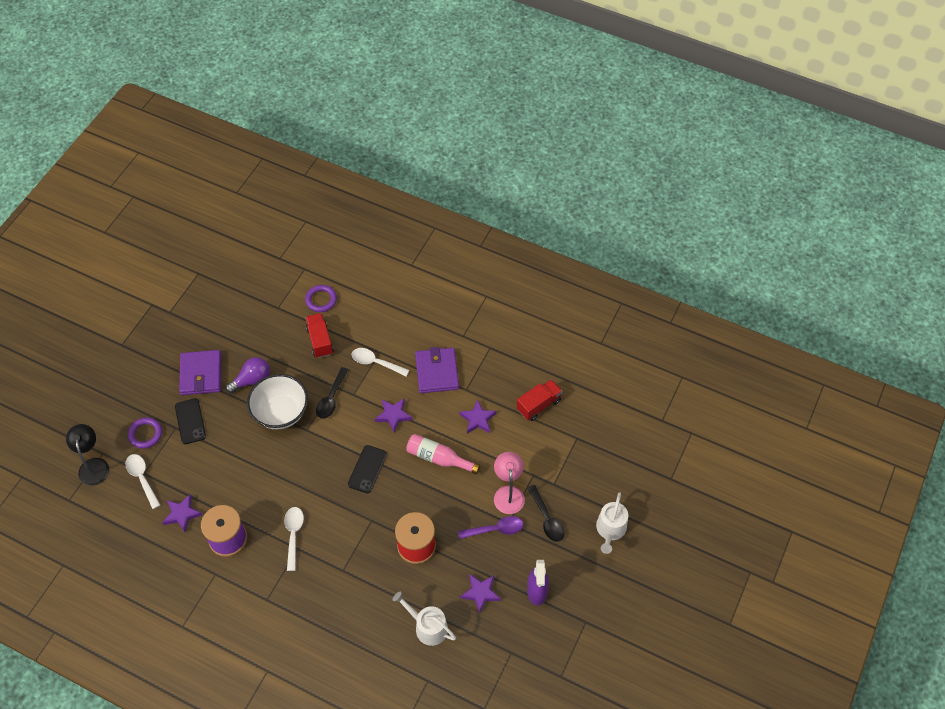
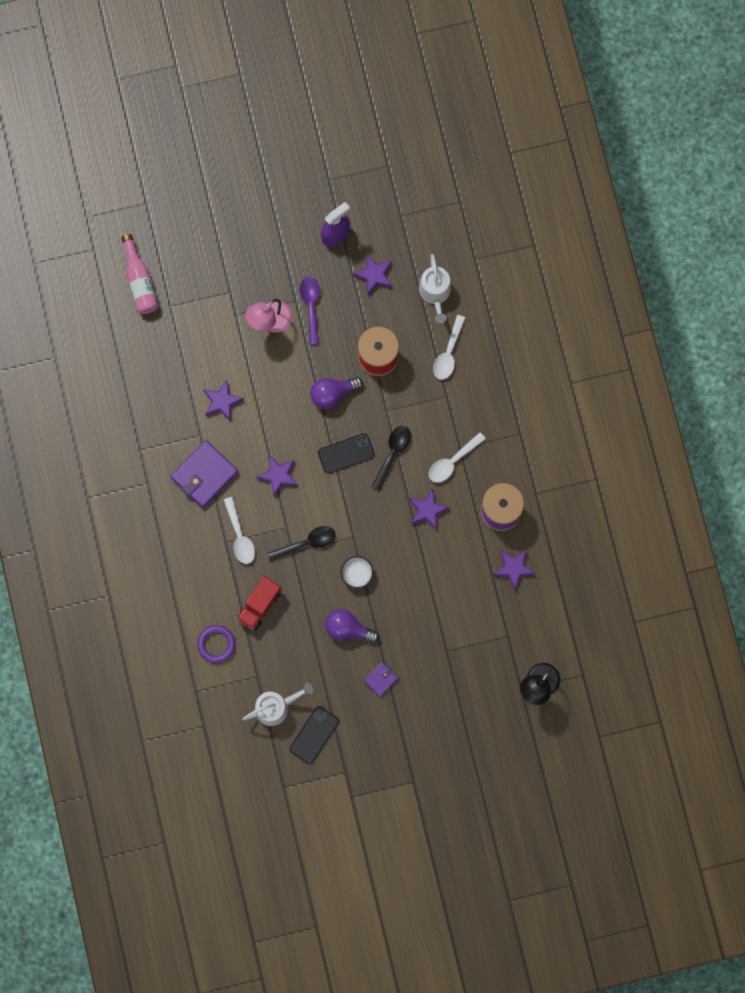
camera: 130 degrees left, 20 degrees up
white spoon [125,454,160,509] -> white spoon moved to [433,315,465,380]
purple ring [128,417,162,449] -> none
black phone [175,398,206,444] -> black phone moved to [290,707,339,764]
purple wallet [179,350,221,395] -> purple wallet [364,662,398,697], size x0.51
white bowl [247,374,308,429] -> white bowl [341,556,373,589], size x0.48
pink bottle [406,434,480,474] -> pink bottle moved to [122,234,158,314]
purple spoon [458,516,523,539] -> purple spoon turned 45 degrees clockwise [300,277,320,345]
red truck [517,379,563,421] -> none
black spoon [527,485,565,542] -> black spoon moved to [372,426,411,491]
white watering can [596,492,628,554] -> white watering can moved to [242,683,313,726]
none -> purple light bulb [310,377,363,409]
none -> purple star [409,488,450,530]

